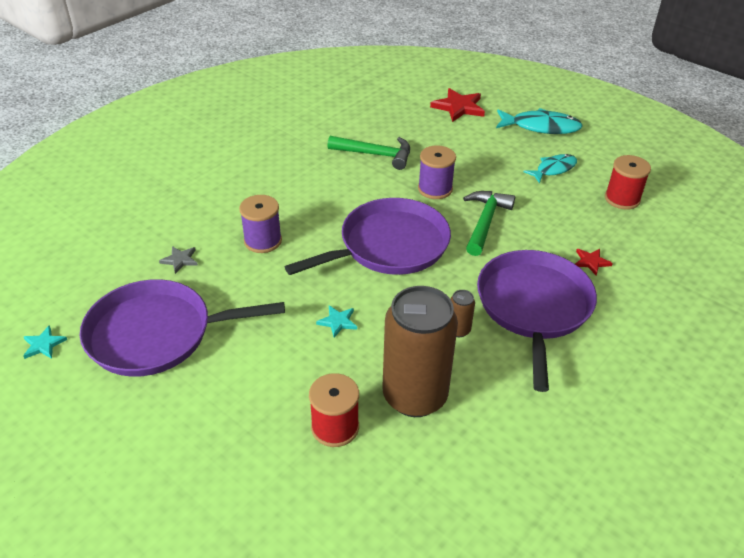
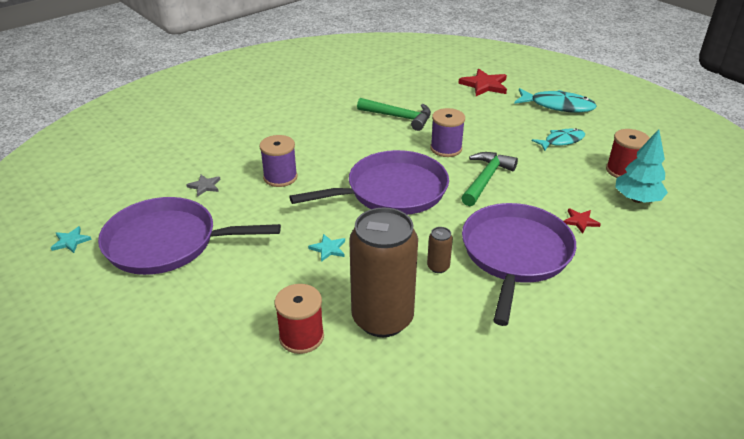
camera: 10 degrees right, 5 degrees down
none -> turquoise tree [615,129,668,203]

